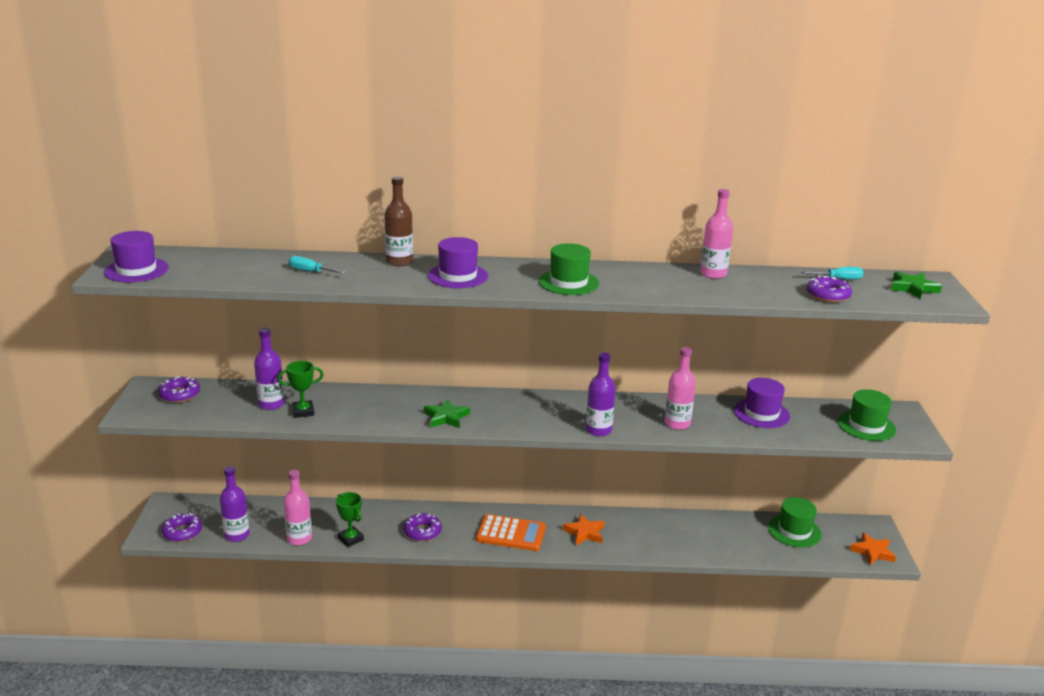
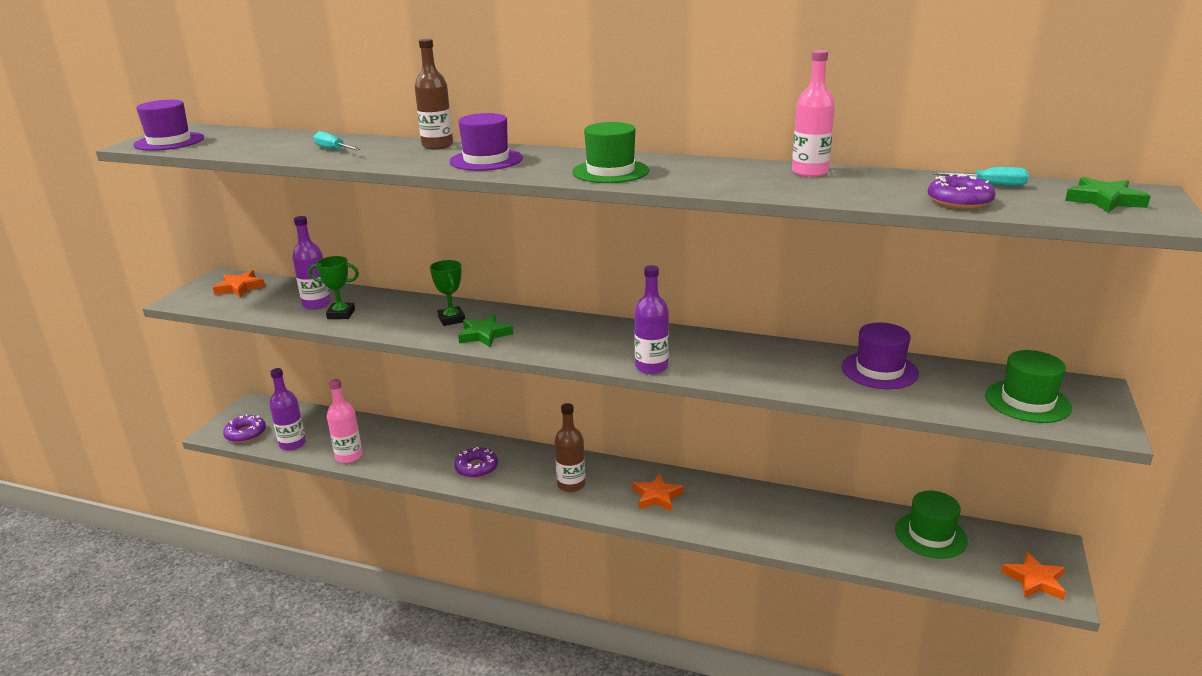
camera: 20 degrees right, 0 degrees up
purple donut [158,376,200,403] -> orange star [213,270,265,297]
green trophy [336,492,364,547] -> green trophy moved to [430,260,465,326]
orange calculator [476,514,546,551] -> brown bottle [554,403,586,492]
pink bottle [665,347,696,430] -> none

